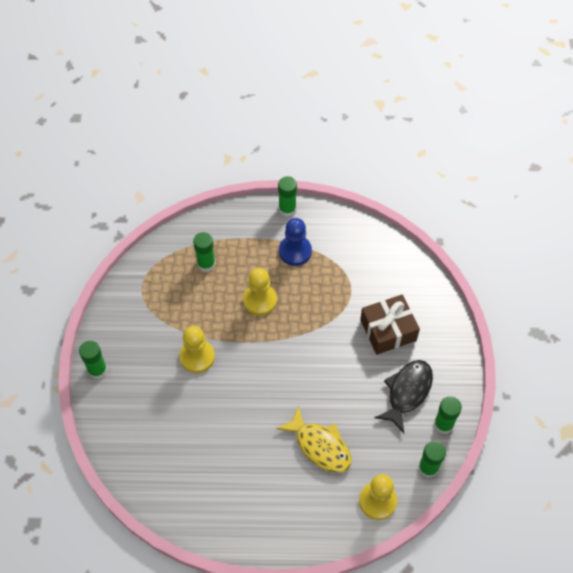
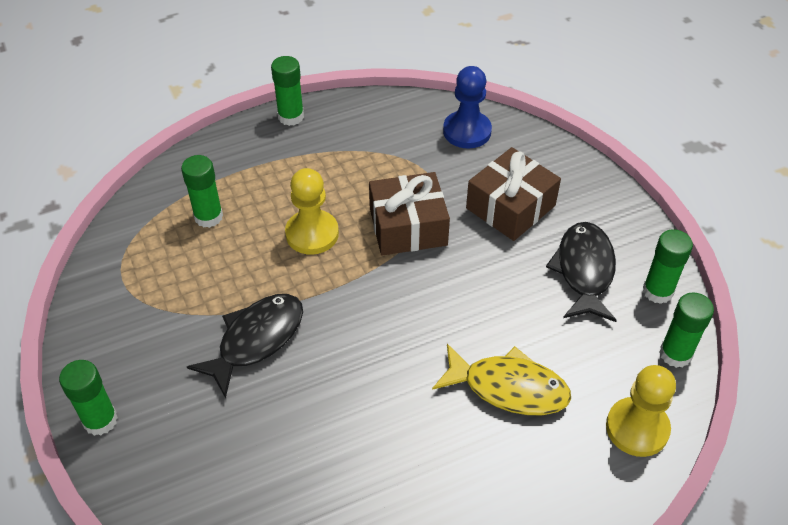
camera: 25 degrees left, 10 degrees down
yellow pawn [179,326,215,373] -> black fish [187,294,303,398]
blue pawn [279,218,312,266] -> blue pawn moved to [443,66,492,149]
none -> brown gift [369,172,450,256]

